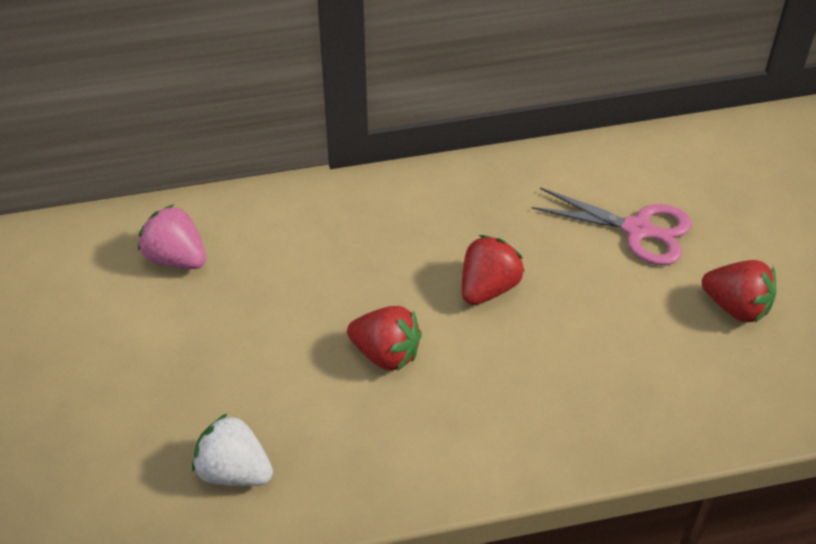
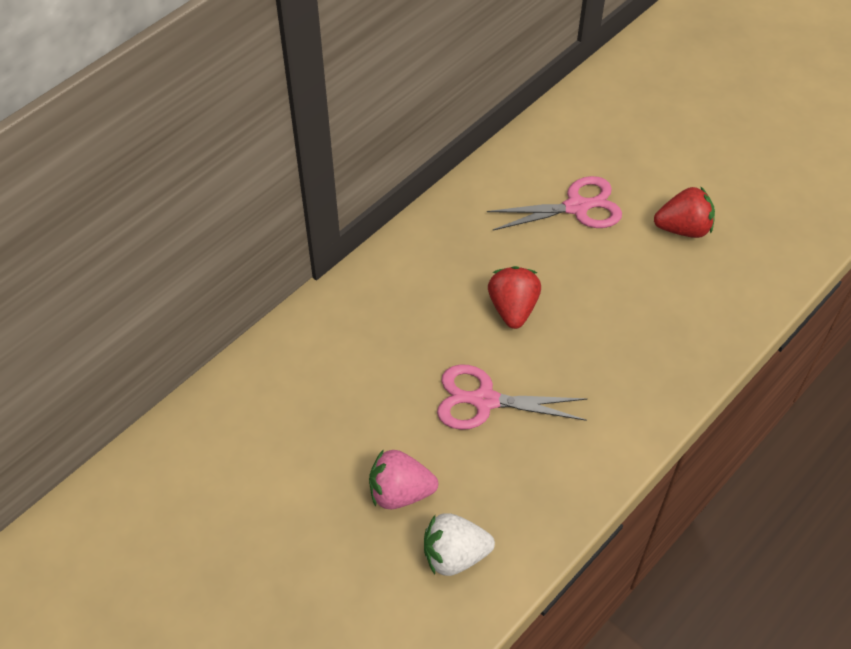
camera: 35 degrees left, 5 degrees up
pink strawberry [138,204,206,269] -> pink strawberry moved to [369,449,438,509]
red strawberry [347,306,422,371] -> pink scissors [437,364,587,430]

